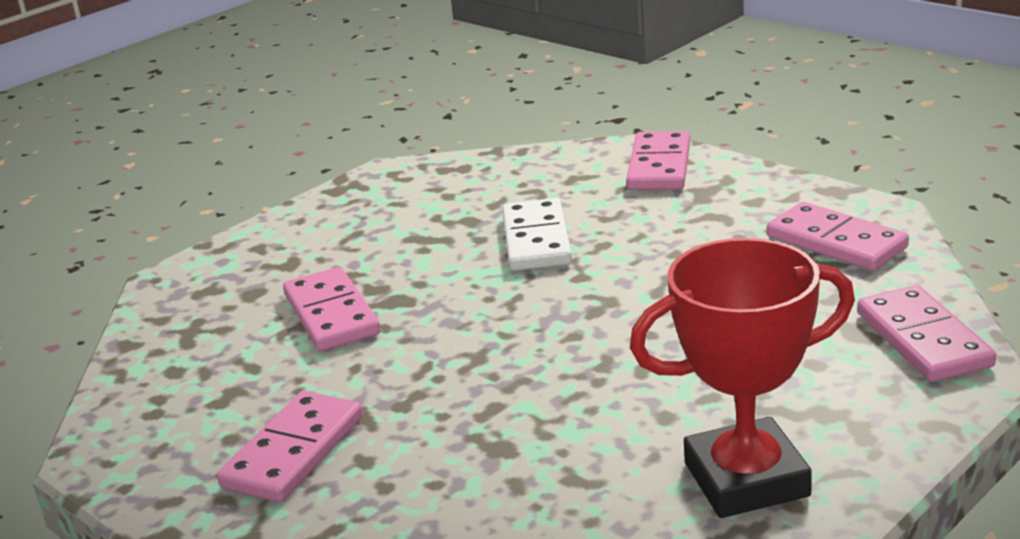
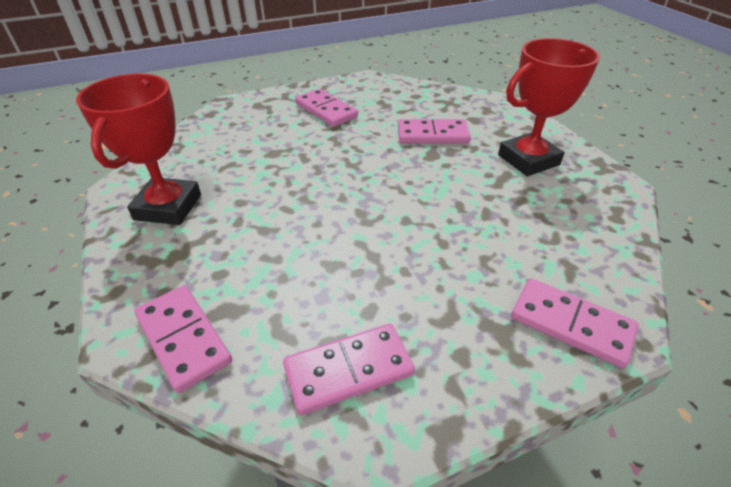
camera: 110 degrees right, 15 degrees up
white domino [502,198,572,271] -> none
pink domino [857,285,996,382] -> pink domino turned 45 degrees clockwise [134,285,232,393]
none -> red trophy [498,38,600,176]

